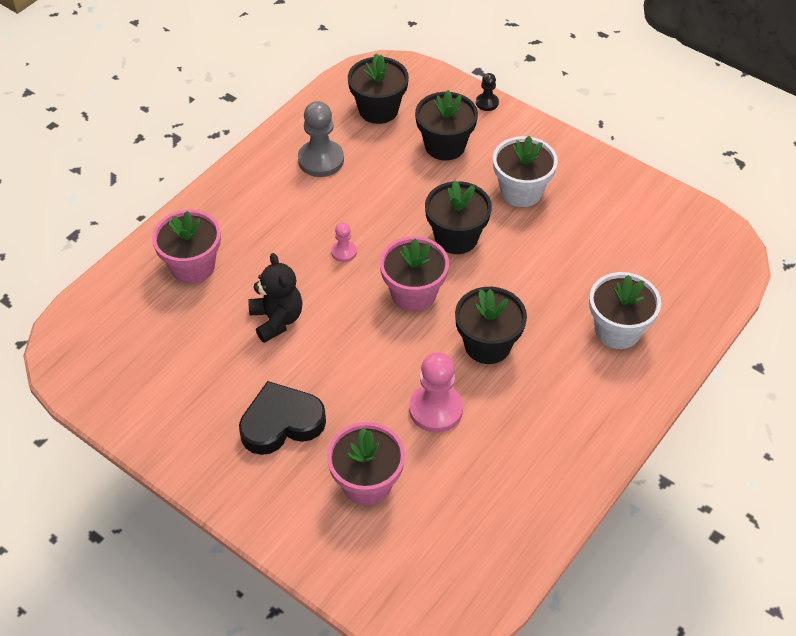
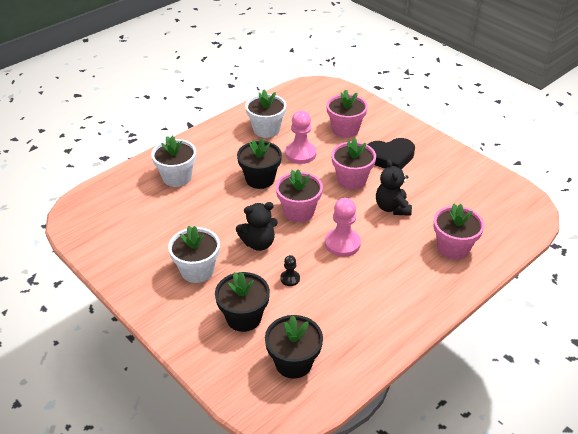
camera: 170 degrees left, 10 degrees down
grey pawn [298,101,344,177] -> none
pink pawn [331,223,357,262] -> pink pawn [325,198,361,257], size x1.93
black flower pot [425,180,492,254] -> black teddy bear [236,202,278,251]
black pawn [476,73,499,111] -> black pawn moved to [280,255,300,286]
none -> white flower pot [245,89,286,138]
none -> pink flower pot [331,138,376,190]

